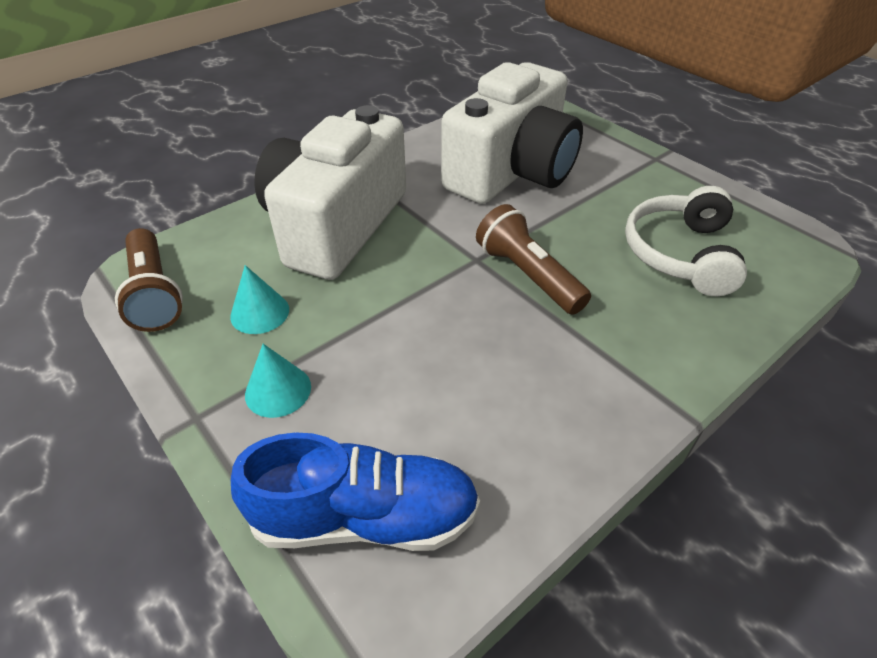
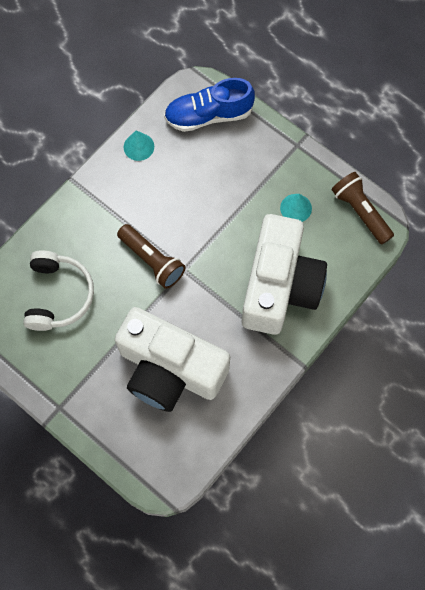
camera: 170 degrees right, 25 degrees up
turquoise cone [245,344,311,418] -> turquoise cone moved to [124,130,154,161]
white camera [441,62,583,204] -> white camera turned 90 degrees counterclockwise [115,307,230,412]

